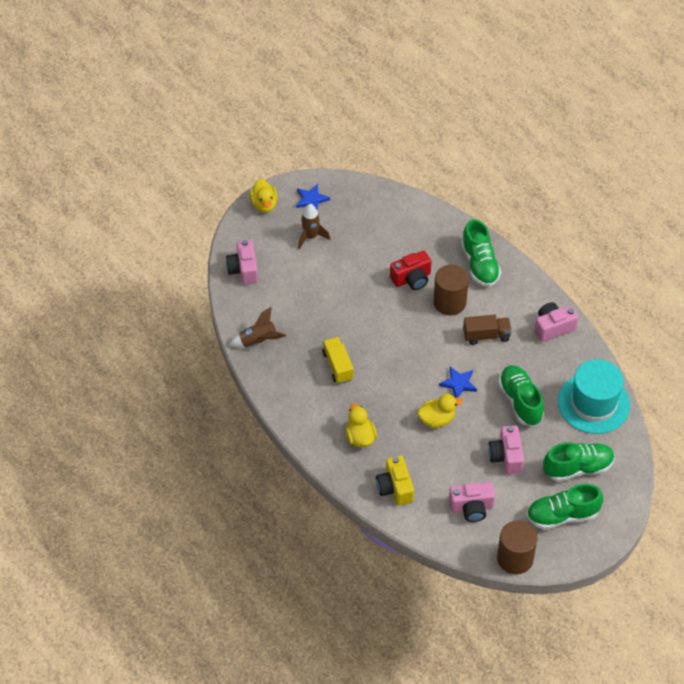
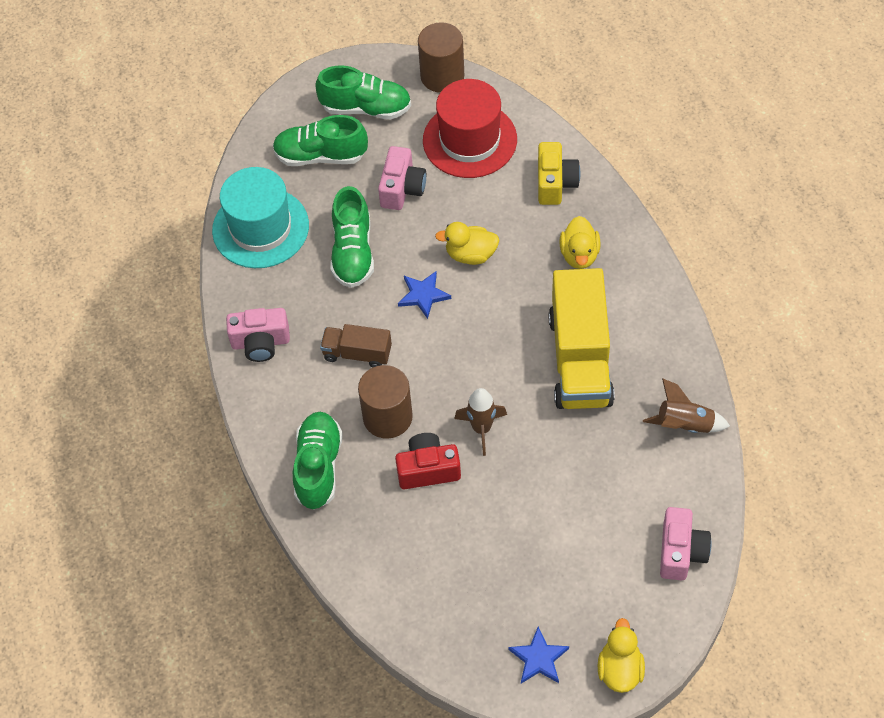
camera: 160 degrees left, 5 degrees up
brown rocket [298,204,330,249] -> brown rocket moved to [454,388,507,456]
yellow truck [322,337,354,384] -> yellow truck [548,268,615,409], size x1.93
pink camera [449,482,495,522] -> red hat [423,79,517,178]

